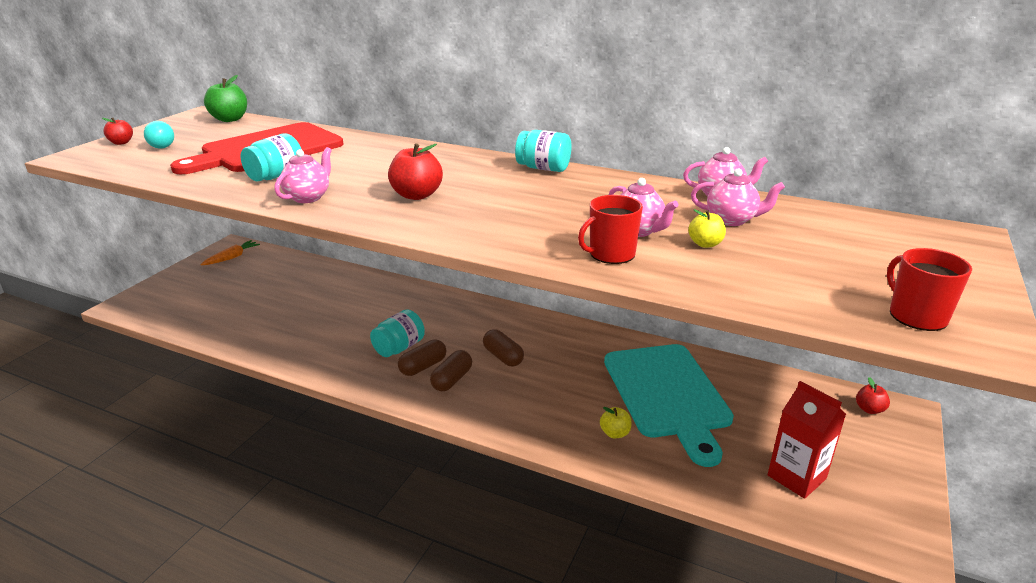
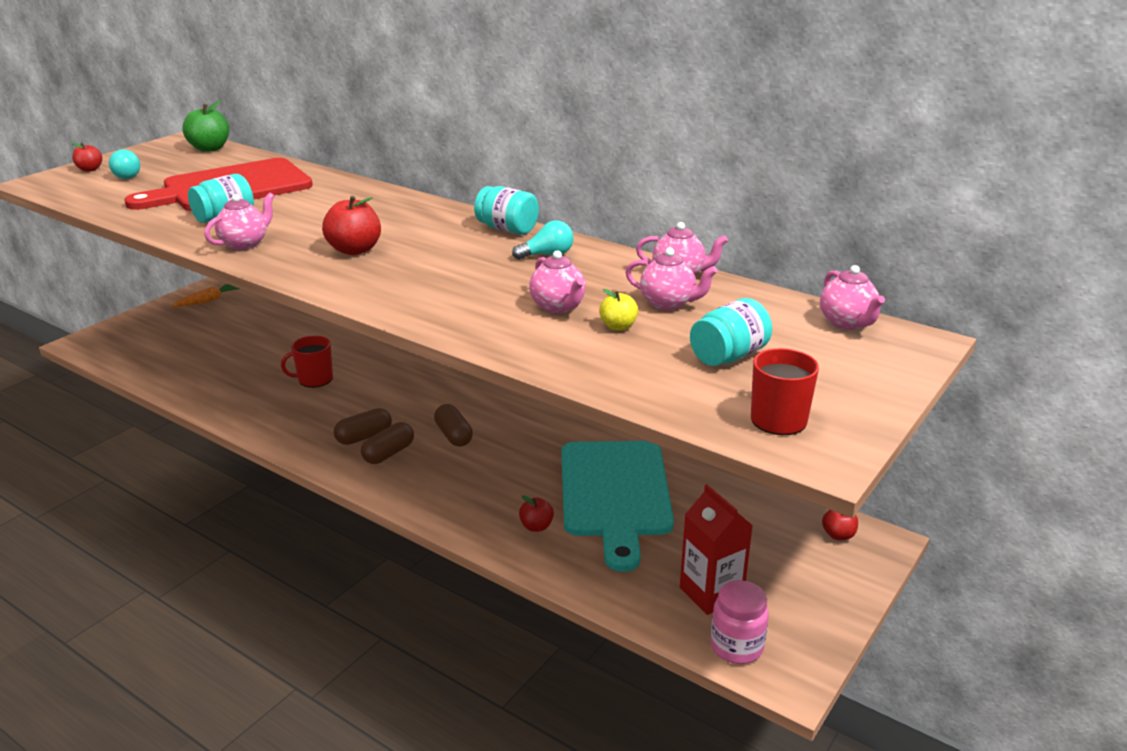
camera: 10 degrees right, 0 degrees up
turquoise jar [370,309,425,357] -> turquoise jar moved to [690,298,772,366]
red mug [578,195,643,264] -> red mug moved to [281,336,333,388]
yellow apple [600,407,631,438] -> red apple [519,495,554,532]
none -> turquoise light bulb [512,220,573,260]
none -> pink jar [710,580,769,664]
none -> pink teapot [820,265,885,330]

